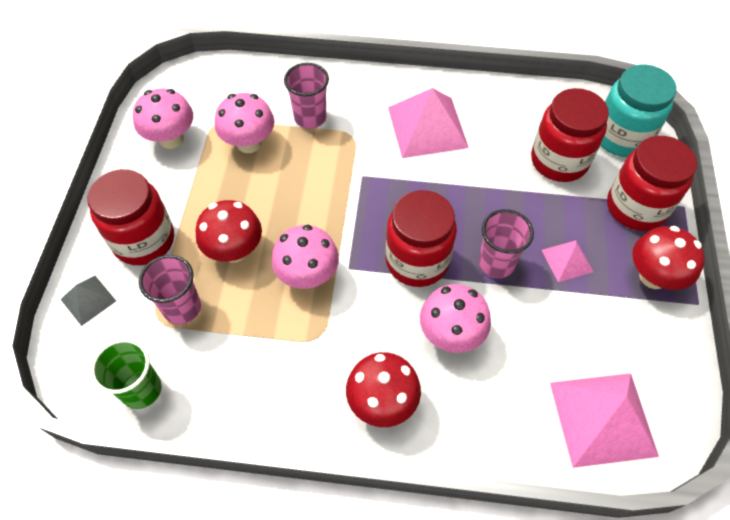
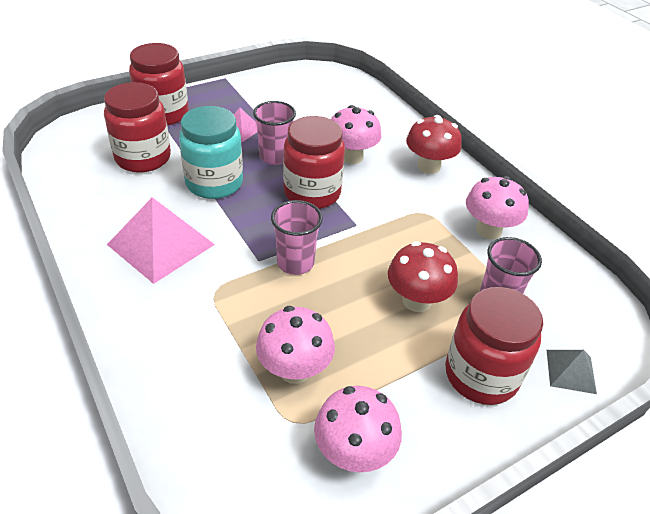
camera: 130 degrees left, 15 degrees down
green cup [91,339,162,409] -> none
pink mushroom [271,225,339,289] -> pink mushroom moved to [466,176,529,239]
pink cup [284,63,329,129] -> pink cup moved to [271,200,323,275]
pink pyramid [550,373,659,468] -> none
turquoise jar [601,65,677,157] -> turquoise jar moved to [179,106,243,199]
red mushroom [632,226,705,290] -> none

